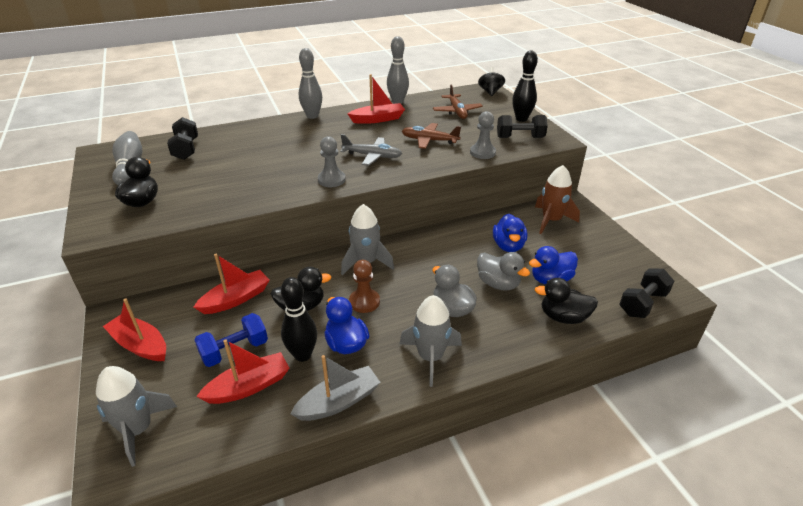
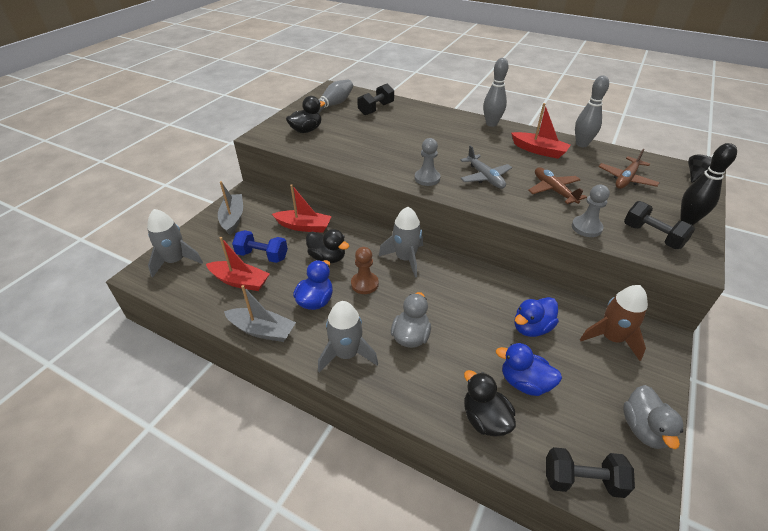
camera: 50 degrees right, 5 degrees up
red boat [103,298,166,361] -> grey boat [218,181,243,235]
black bowling pin [281,277,317,362] -> none
grey duck [477,252,530,291] -> grey duck moved to [623,385,683,449]

